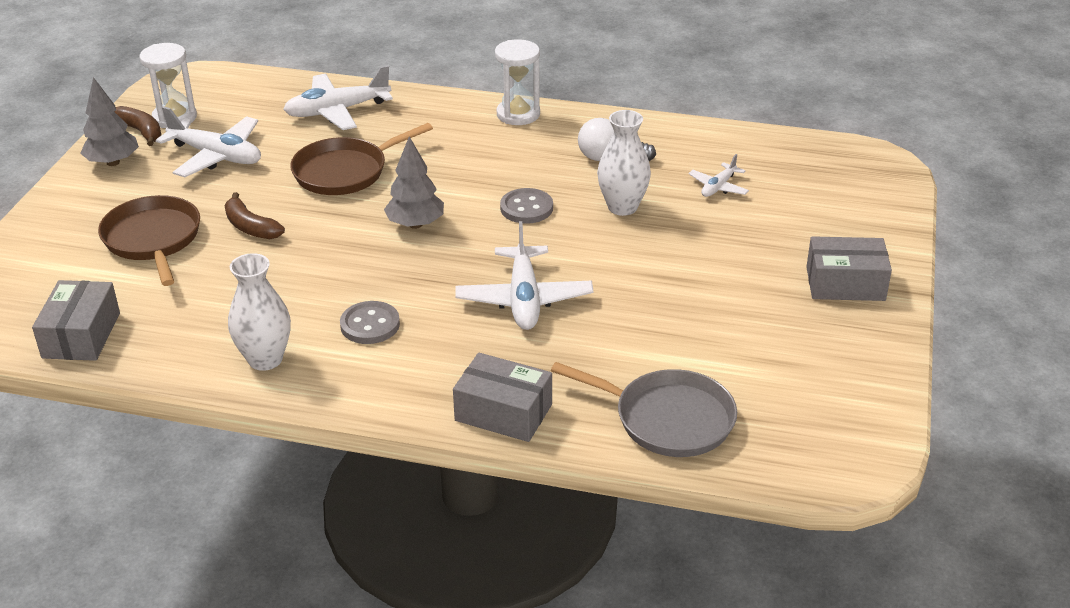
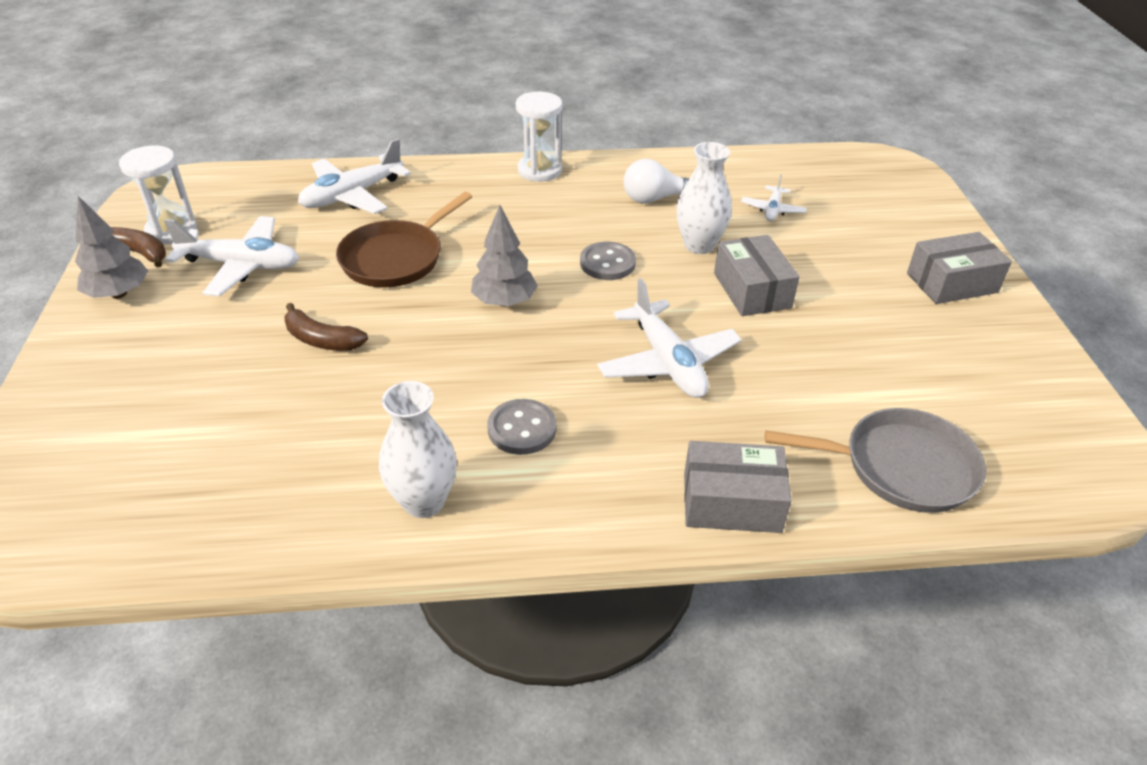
camera: 20 degrees left, 5 degrees up
grey box [32,280,120,361] -> grey box moved to [714,235,800,316]
brown pan [98,195,200,286] -> none

